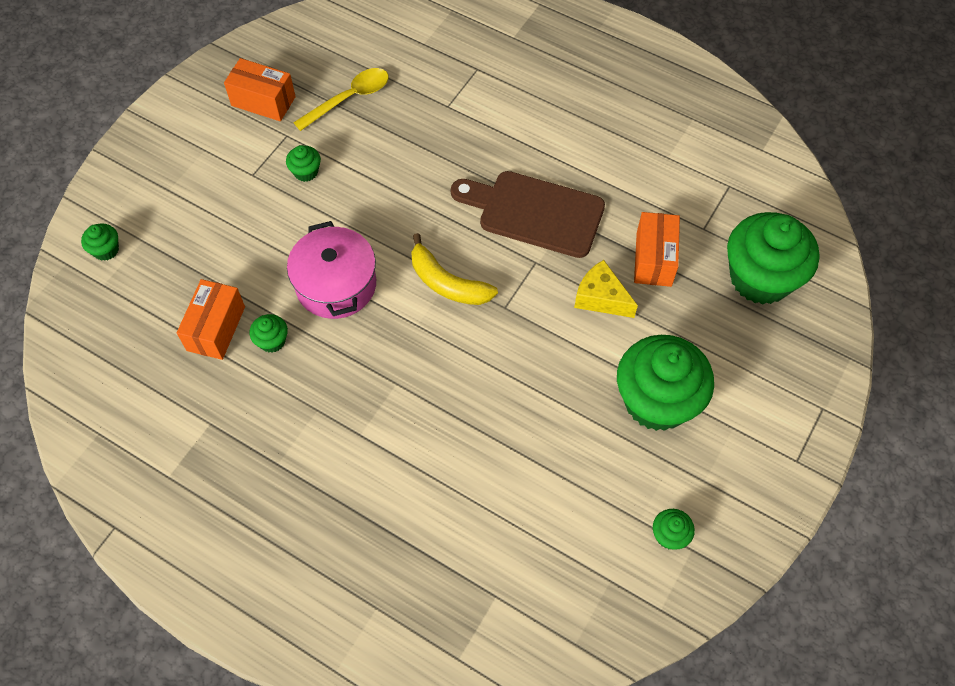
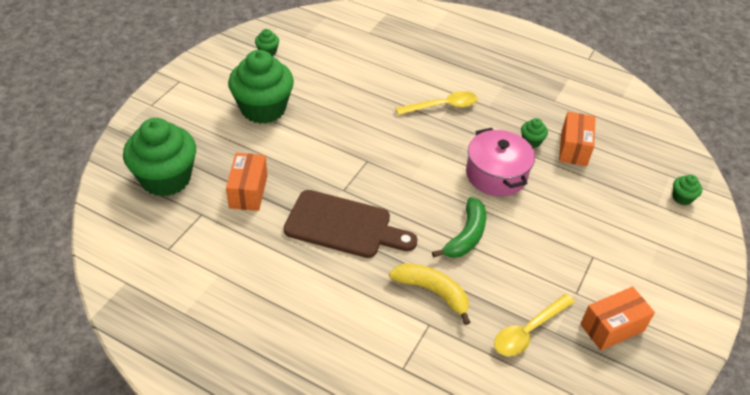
camera: 175 degrees right, 15 degrees down
orange box [224,58,296,121] -> orange box turned 45 degrees counterclockwise [580,287,655,351]
green cupcake [286,145,321,182] -> none
yellow banana [411,233,498,305] -> yellow banana moved to [389,263,471,325]
yellow cheese [574,260,638,318] -> none
none -> yellow spoon [395,91,478,115]
none -> green banana [432,197,486,258]

